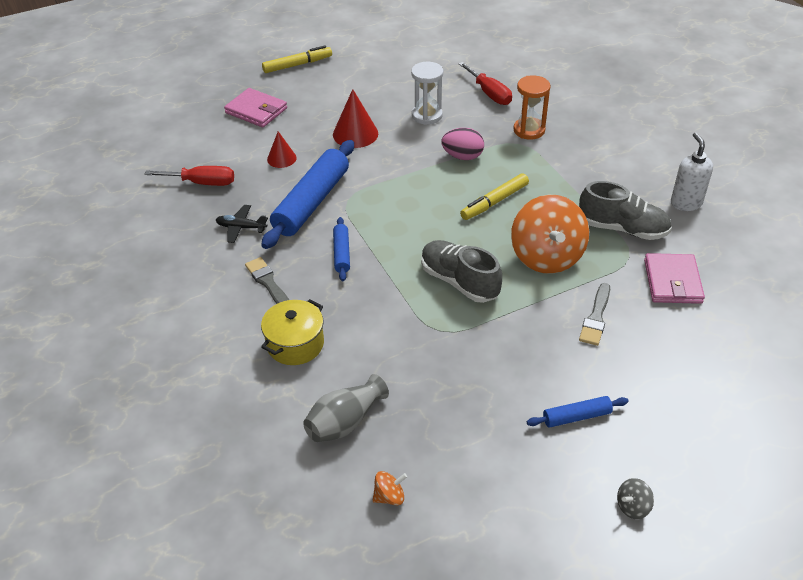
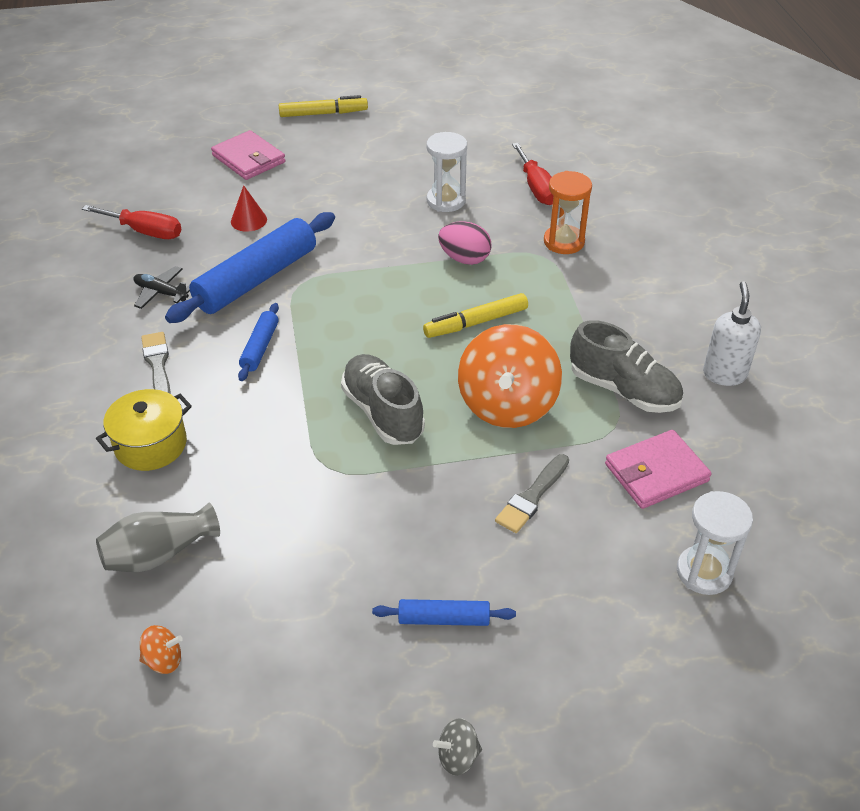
camera: 15 degrees right, 0 degrees up
red cone [333,89,378,148] -> none
pink wallet [644,253,705,304] -> pink wallet turned 45 degrees clockwise [605,430,712,509]
none -> white hourglass [677,491,753,595]

